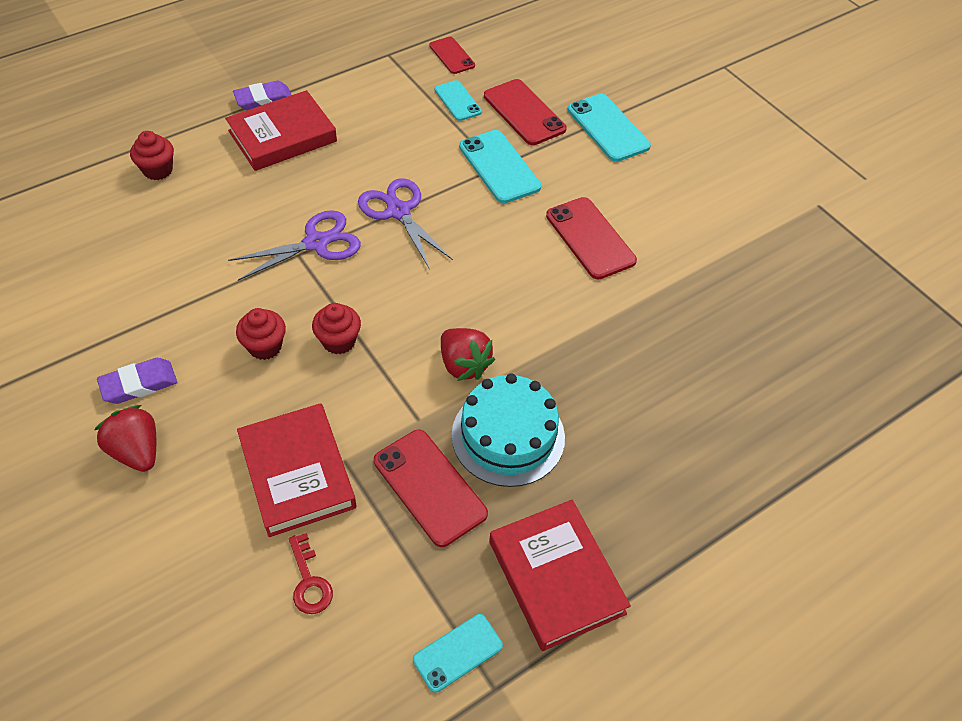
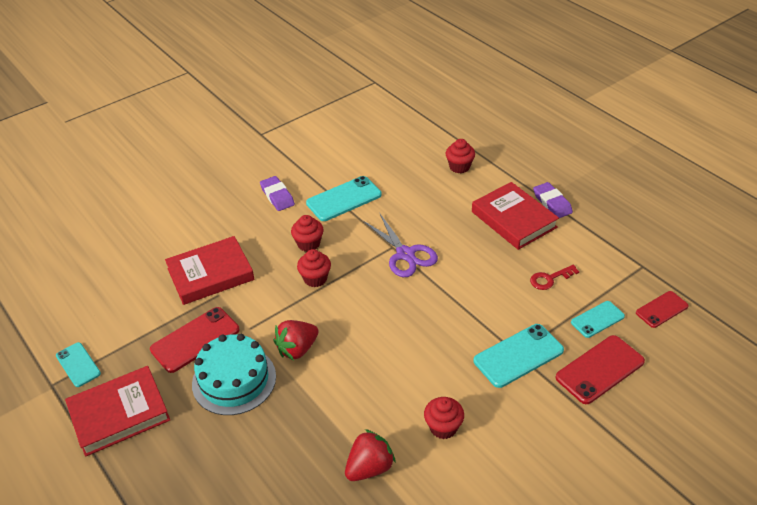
camera: 90 degrees right, 10 degrees down
red strawberry [94,405,156,472] -> red strawberry moved to [345,429,396,481]
red key [289,533,333,614] -> red key moved to [530,265,579,290]
purple scissors [358,178,453,268] -> none
red phone [546,197,637,280] -> red cupcake [424,397,464,439]
turquoise phone [568,94,651,162] -> turquoise phone moved to [306,176,381,221]

